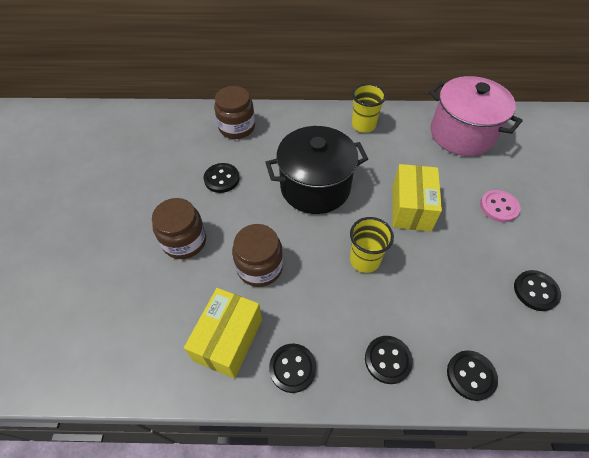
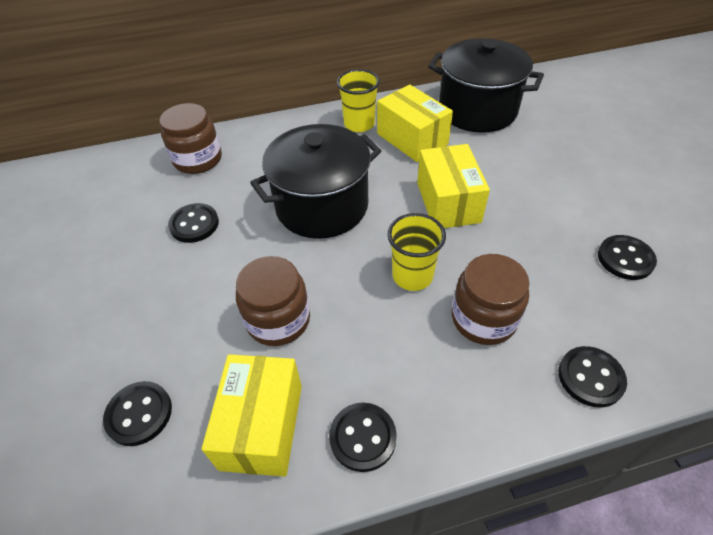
camera: 15 degrees left, 5 degrees down
brown jar [152,198,206,259] -> brown jar moved to [452,254,529,345]
black button [365,336,413,384] -> black button moved to [103,381,172,446]
pink pot [429,76,523,156] -> black pot [428,38,544,133]
pink button [480,190,521,223] -> none
none -> yellow box [377,85,453,162]

